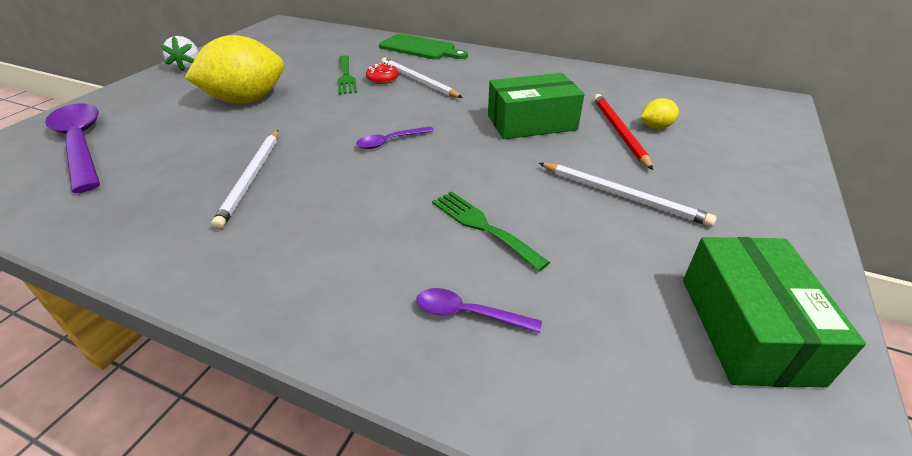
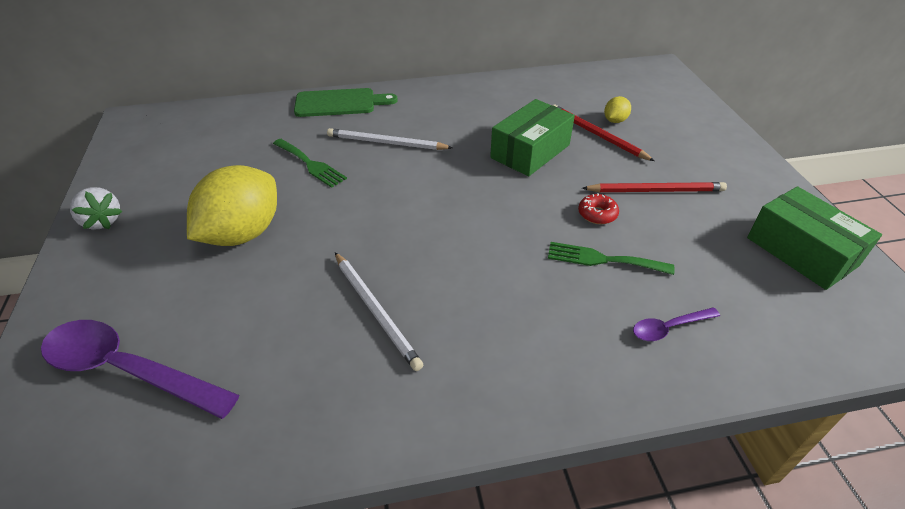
camera: 35 degrees left, 5 degrees up
purple spoon [356,126,434,149] -> none
red donut [366,63,399,84] -> red donut moved to [578,194,619,224]
white pencil [539,163,717,227] -> red pencil [582,182,727,192]

